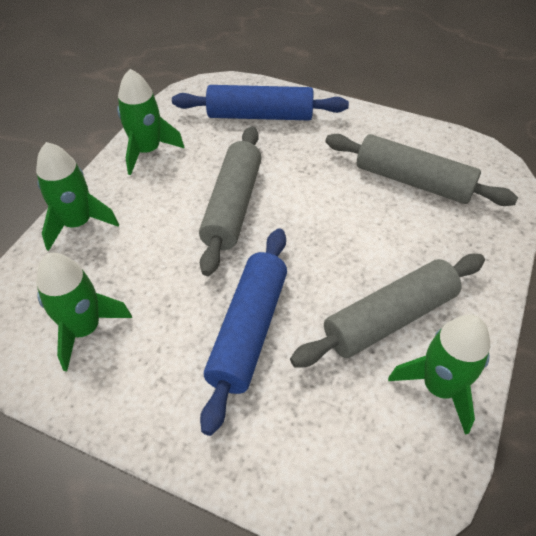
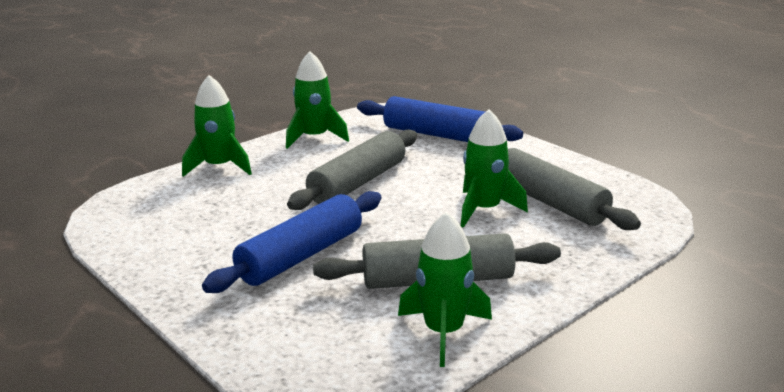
camera: 25 degrees right, 25 degrees down
green rocket [36,253,132,371] -> green rocket moved to [461,109,528,228]

